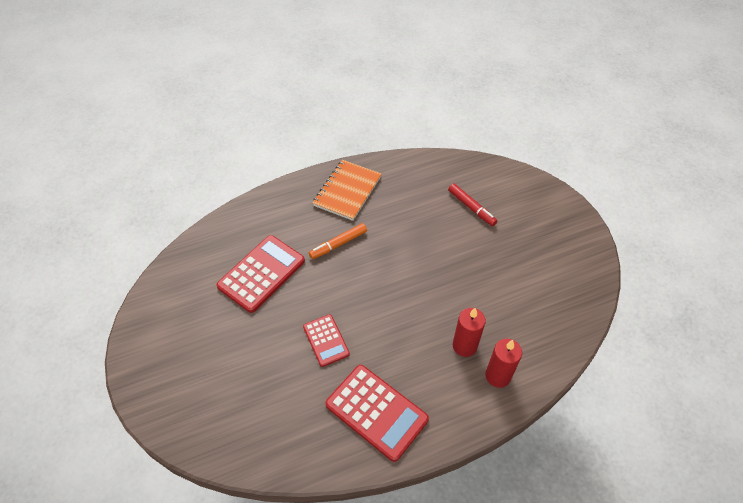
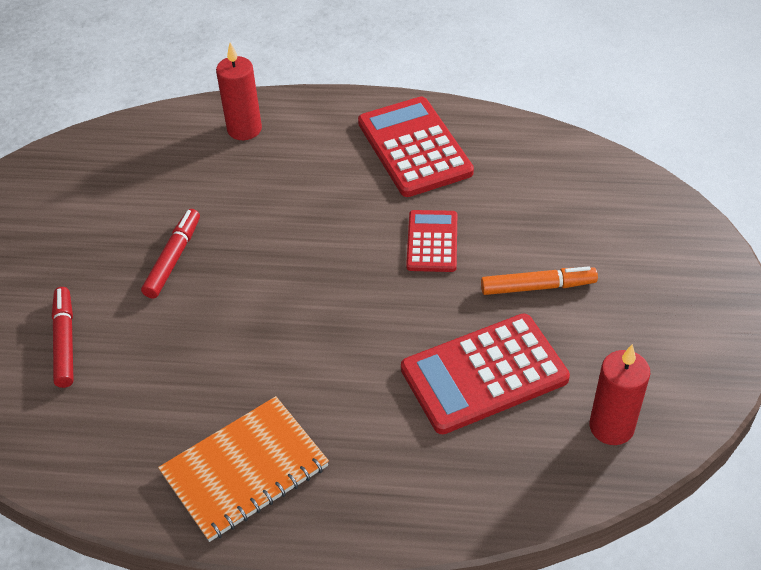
camera: 150 degrees left, 5 degrees down
orange marker [309,223,367,259] -> orange marker moved to [481,266,598,295]
red candle [453,308,486,357] -> red candle moved to [589,344,650,445]
none -> red marker [141,209,200,299]

